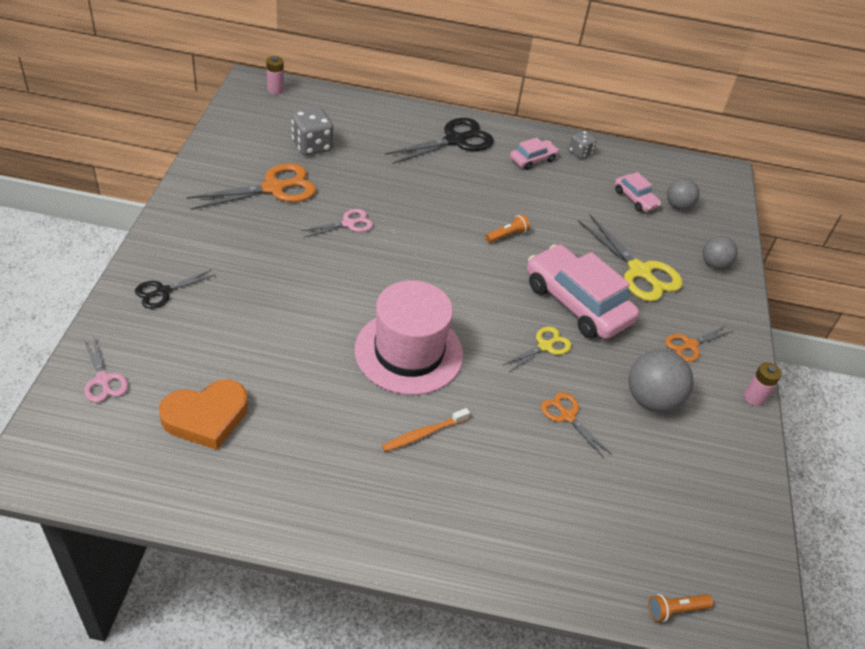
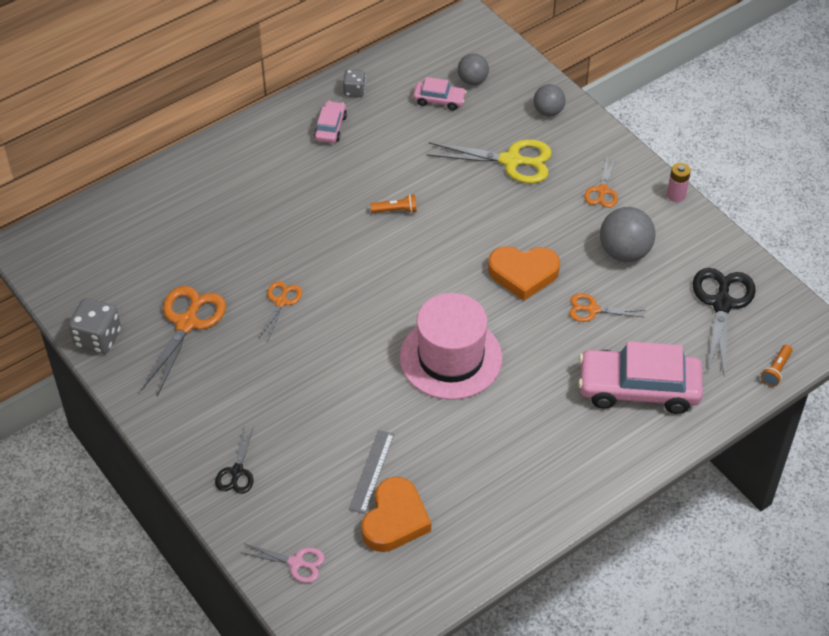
camera: 40 degrees left, 5 degrees up
pink battery [266,56,284,94] -> none
grey dice [292,108,333,156] -> grey dice moved to [68,298,121,354]
pink scissors [301,209,373,238] -> orange scissors [259,281,302,340]
orange toothbrush [382,408,470,452] -> none
black scissors [385,118,494,164] -> black scissors moved to [693,268,756,376]
orange flashlight [486,214,530,243] -> orange flashlight turned 75 degrees clockwise [370,194,417,213]
yellow scissors [503,326,571,372] -> orange heart [488,246,560,301]
pink car [527,244,639,339] -> pink car moved to [578,341,703,414]
none -> grey ruler [349,430,394,514]

